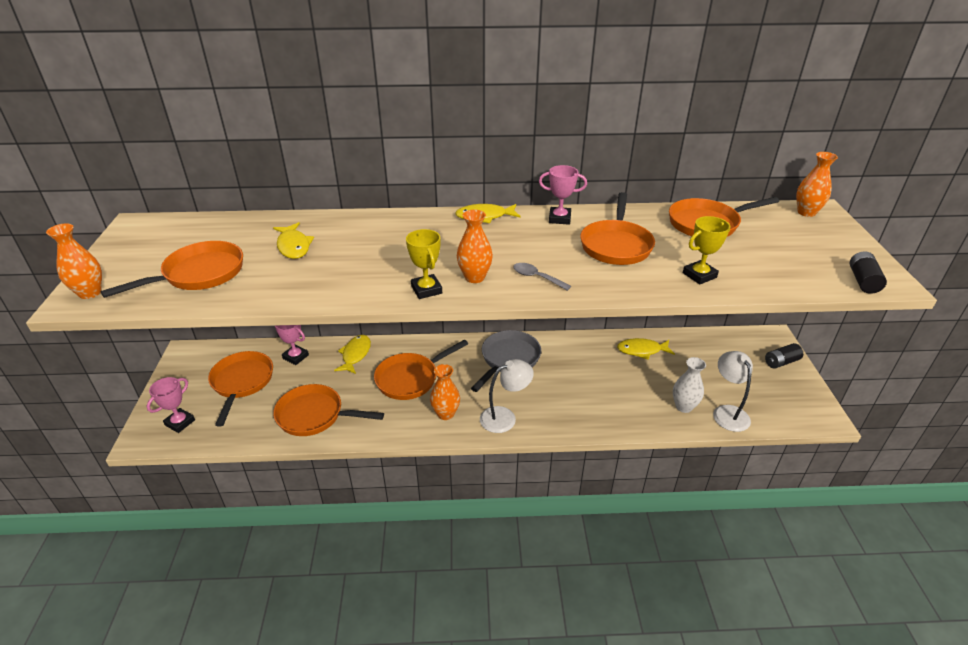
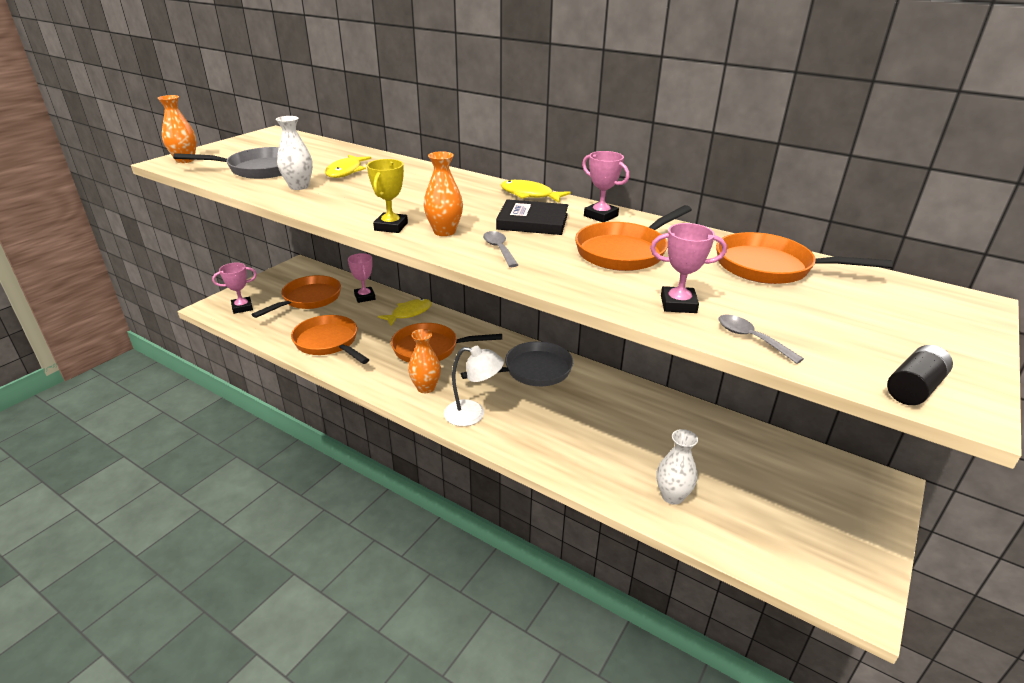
camera: 35 degrees right, 5 degrees down
orange pan [101,241,243,298] -> grey pan [173,147,282,179]
yellow fish [617,338,675,360] -> none
yellow trophy [683,216,731,284] -> pink trophy [650,223,727,313]
white lamp [713,351,753,432] -> none
black battery [765,343,803,369] -> none
orange vase [796,152,838,217] -> none
none -> white vase [276,116,313,190]
none -> black book [496,199,568,235]
none -> grey spoon [719,315,804,364]

